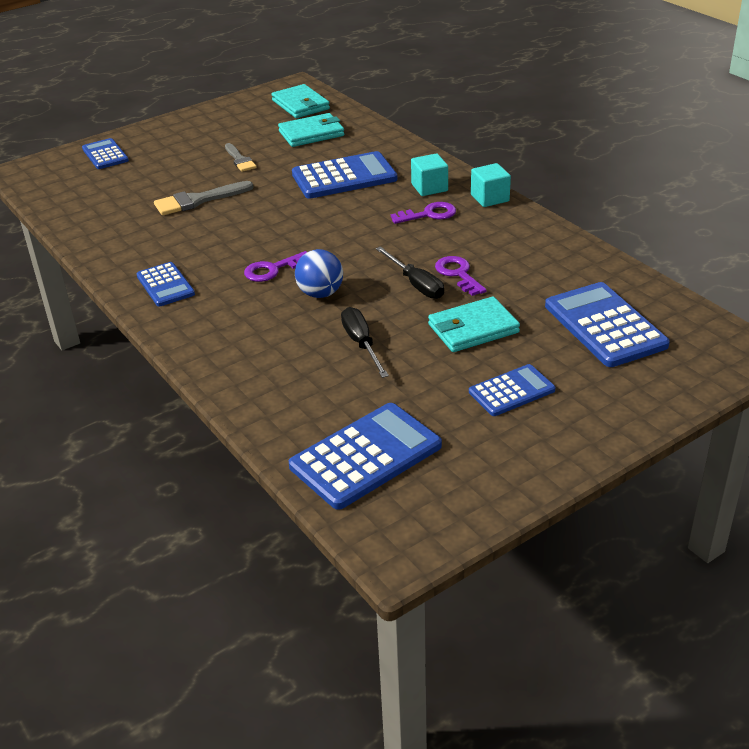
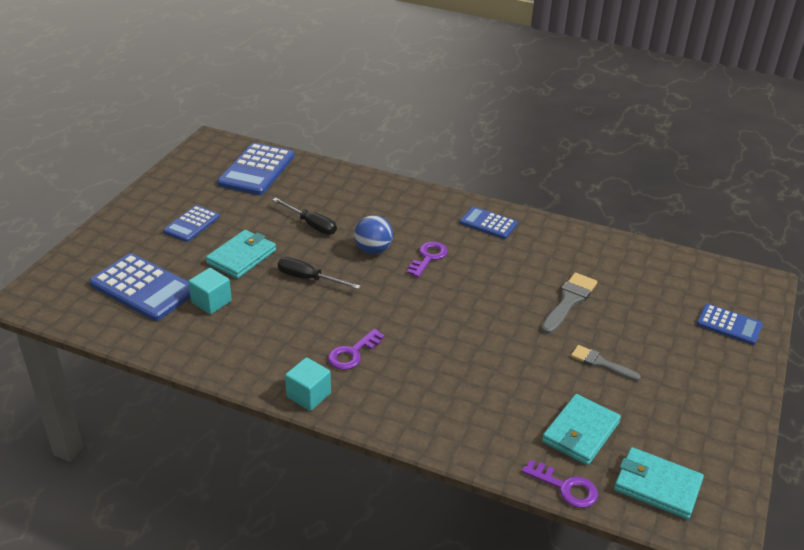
camera: 145 degrees right, 0 degrees up
blue calculator [292,151,397,199] -> none
turquoise cube [411,153,448,196] -> turquoise cube moved to [188,268,232,314]
purple key [435,256,487,296] -> purple key moved to [522,460,598,508]

